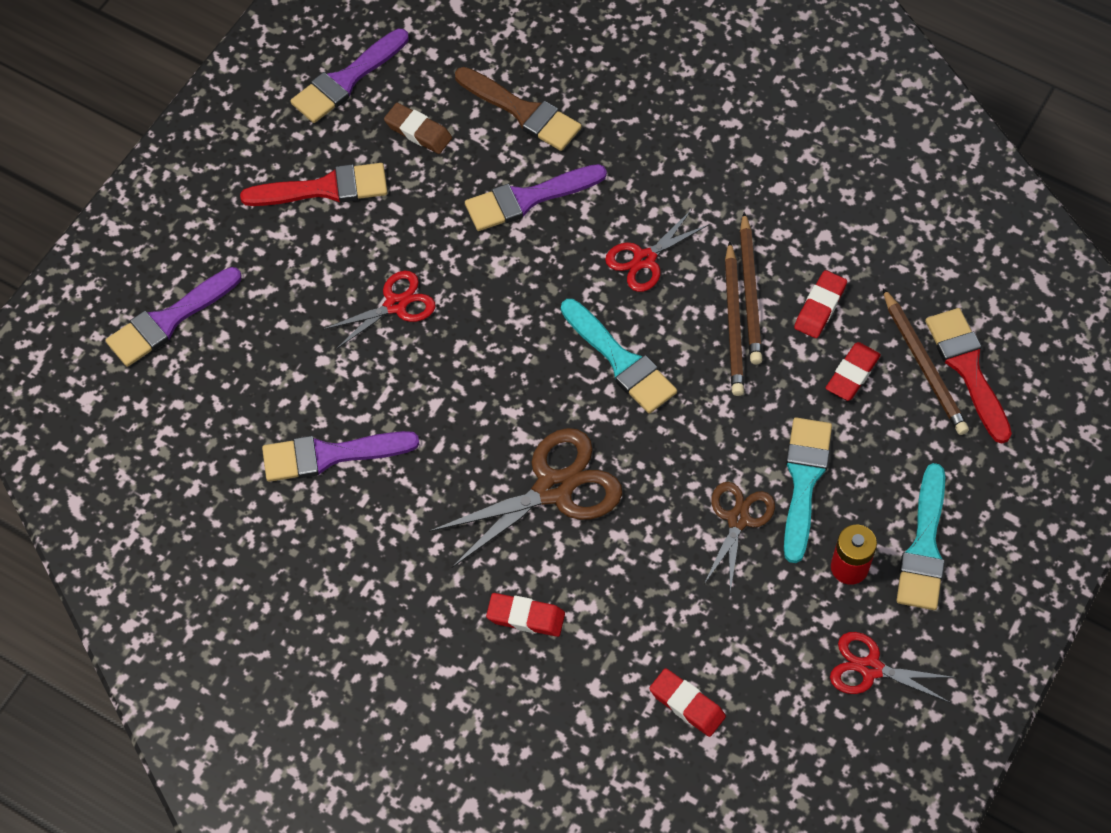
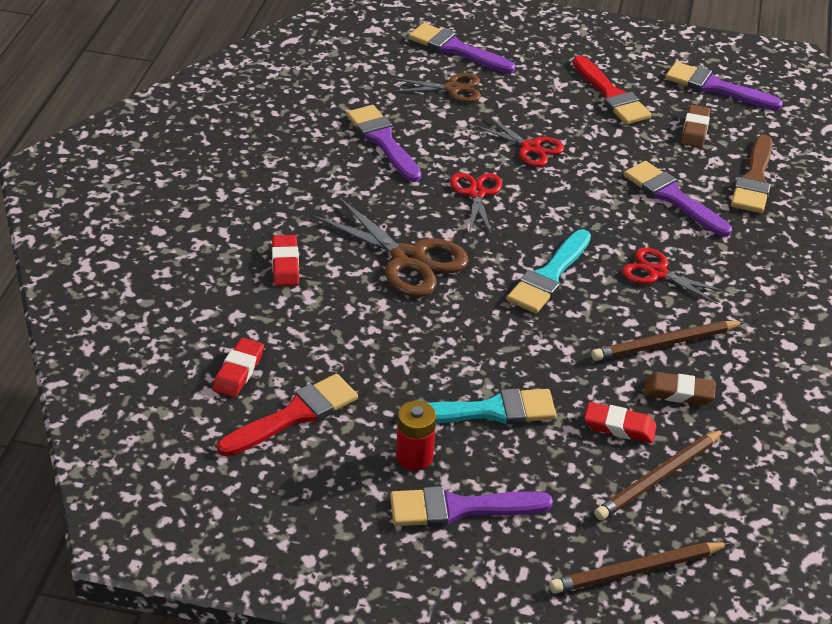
camera: 70 degrees right, 20 degrees down
brown scissors [704,482,775,592] -> brown scissors moved to [392,73,481,102]
brown pencil [725,241,744,396] -> brown pencil moved to [550,542,730,594]
red eraser [794,270,847,338] -> brown eraser [643,372,716,405]
red scissors [830,632,956,703] -> red scissors moved to [450,173,502,235]
turquoise brush [896,463,945,610] -> purple brush [390,486,553,526]
red brush [925,308,1012,443] -> red brush moved to [217,374,358,456]

